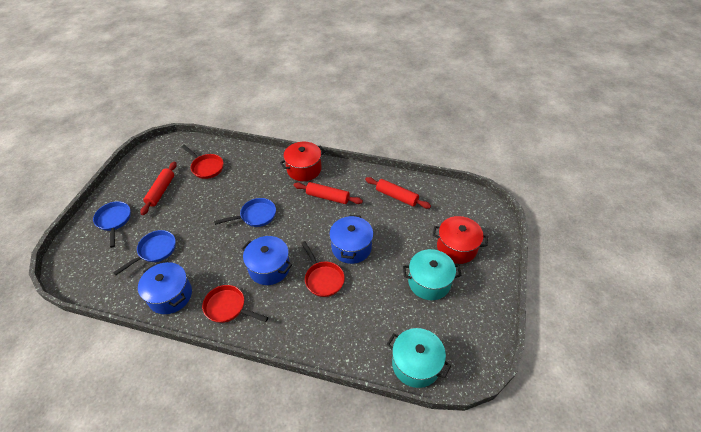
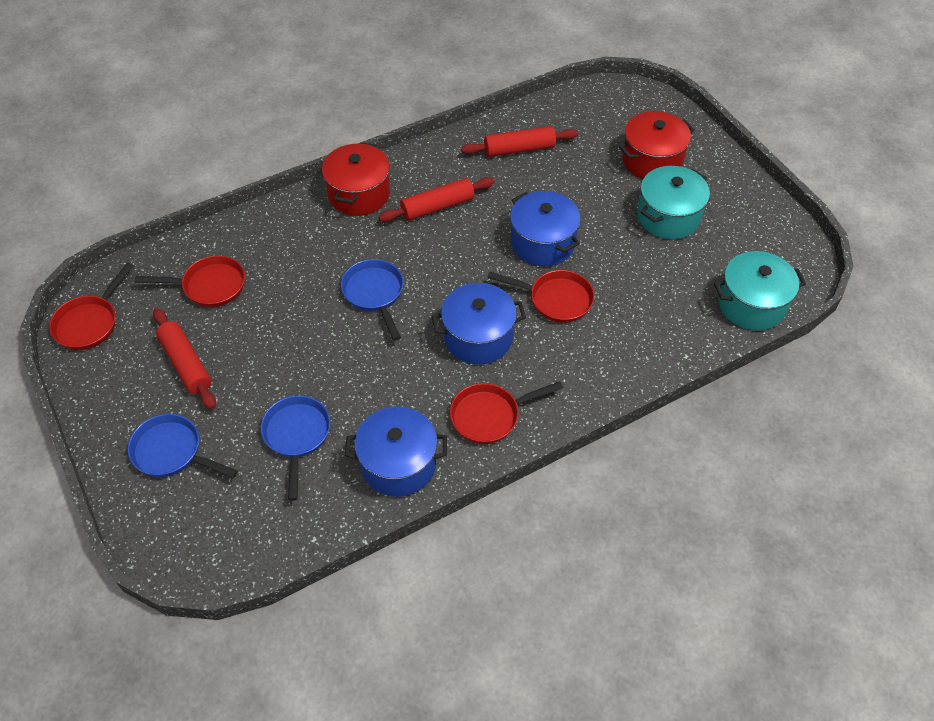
camera: 45 degrees left, 5 degrees up
blue pan [214,198,276,227] -> blue pan turned 45 degrees counterclockwise [341,259,404,341]
none -> red pan [49,262,134,350]

